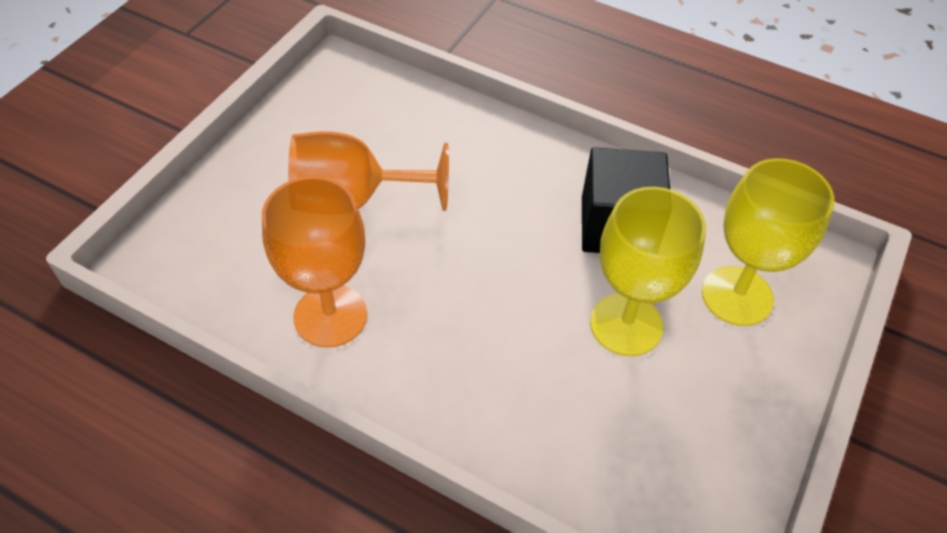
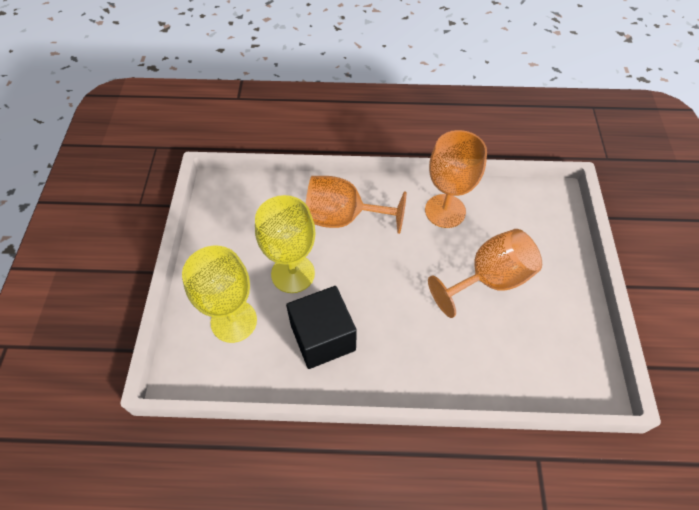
camera: 155 degrees right, 5 degrees up
none -> orange goblet [306,176,406,234]

